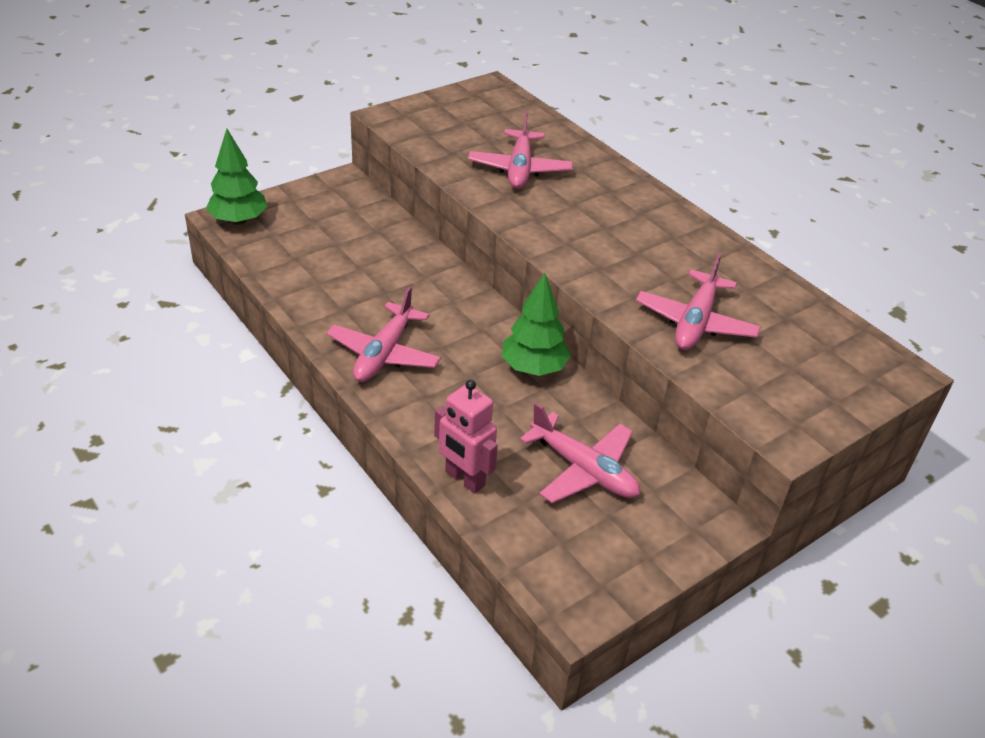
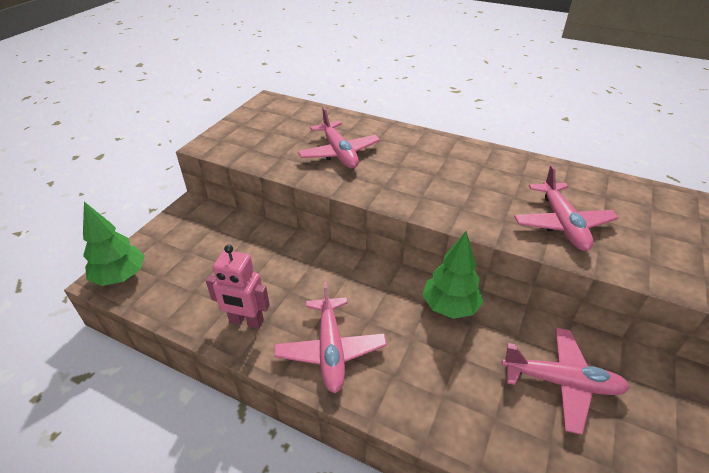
camera: 25 degrees left, 0 degrees up
pink robot [434,380,498,493] -> pink robot moved to [206,244,270,329]

